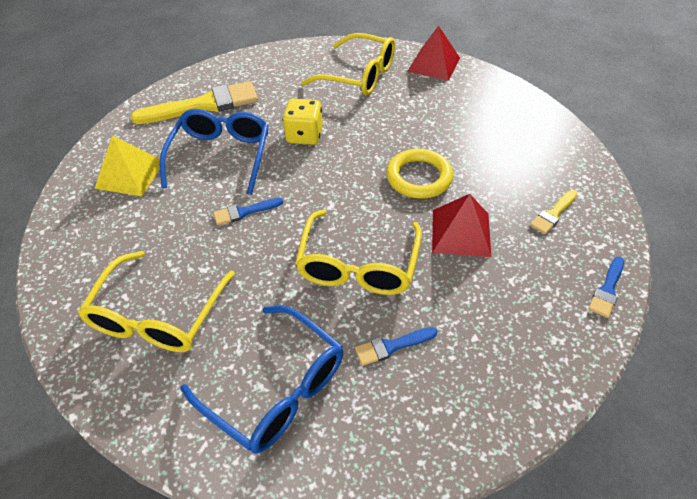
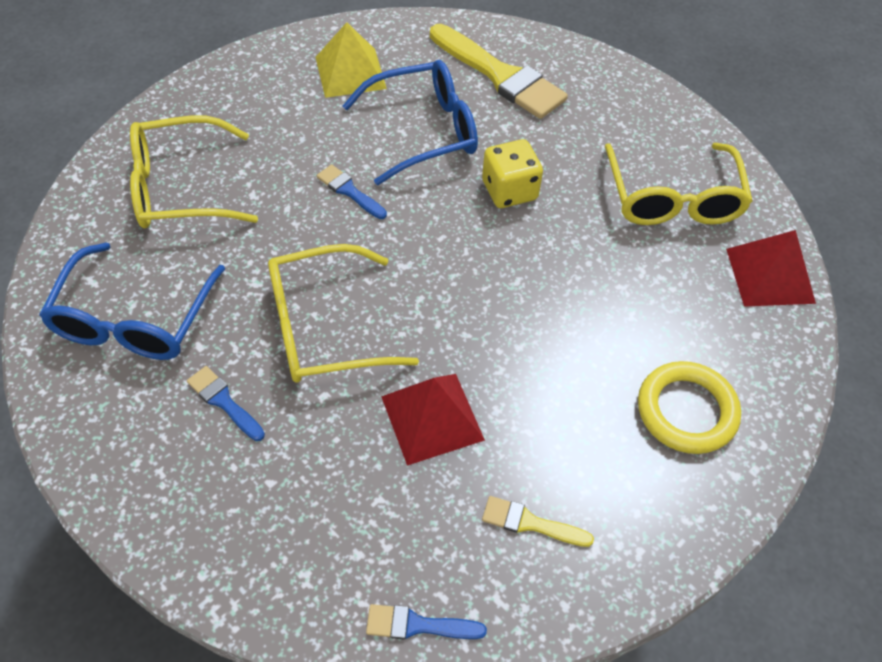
camera: 60 degrees right, 5 degrees up
yellow ring [386,149,453,199] -> yellow ring moved to [638,361,741,454]

